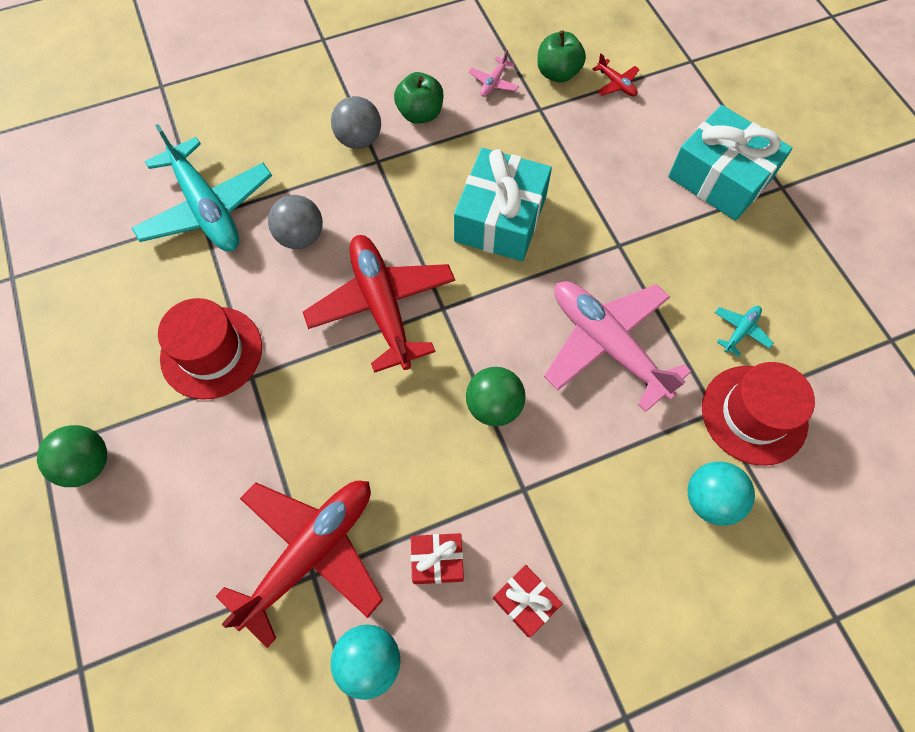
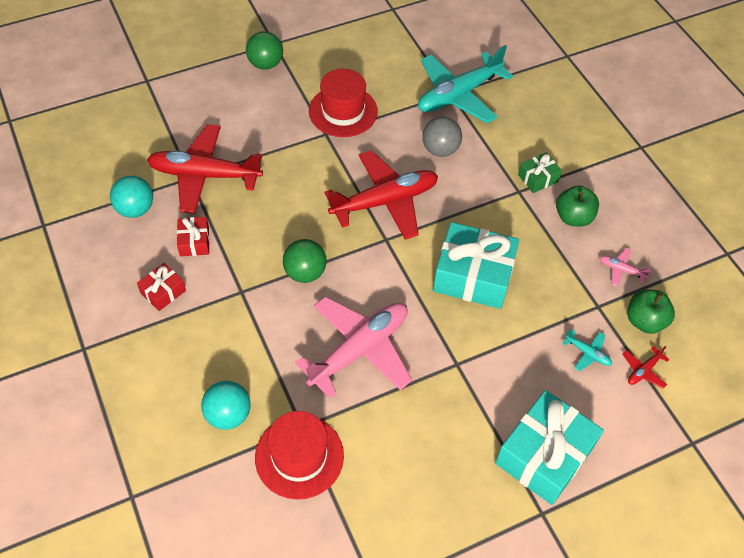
camera: 85 degrees right, 10 degrees down
red plane [216,481,383,648] -> red plane turned 150 degrees clockwise [147,124,263,214]
grey ball [331,96,381,149] -> green gift [518,152,562,193]
turquoise plane [715,306,773,357] -> turquoise plane moved to [562,330,612,371]

